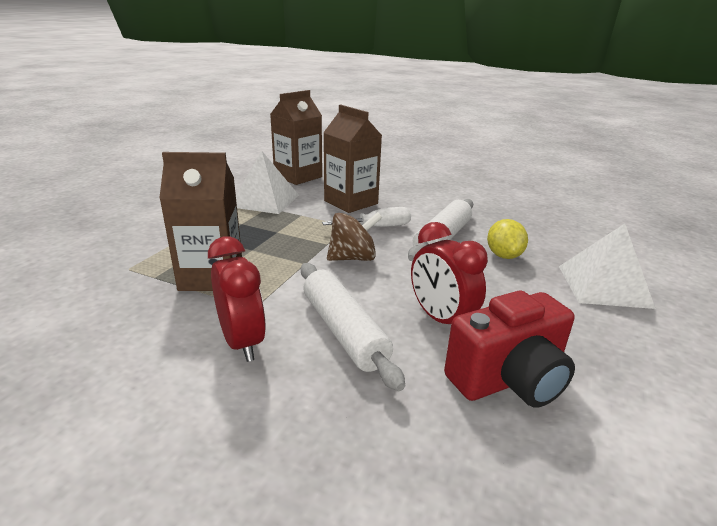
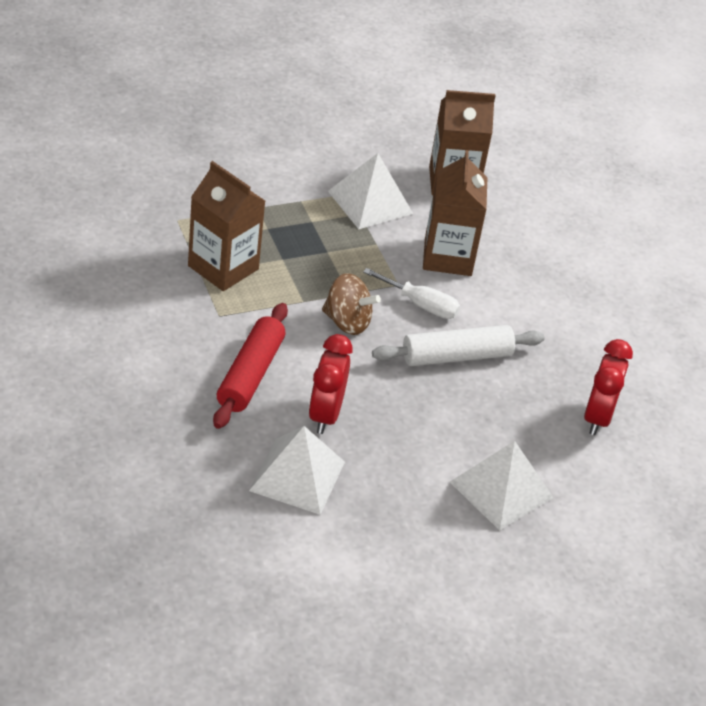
camera: 40 degrees right, 15 degrees up
red clock [208,236,266,362] -> red clock moved to [584,339,633,435]
white rolling pin [301,263,405,391] -> red rolling pin [213,303,288,429]
red camera [444,290,575,407] -> white pyramid [249,426,345,515]
yellow lemon [487,219,528,259] -> none

